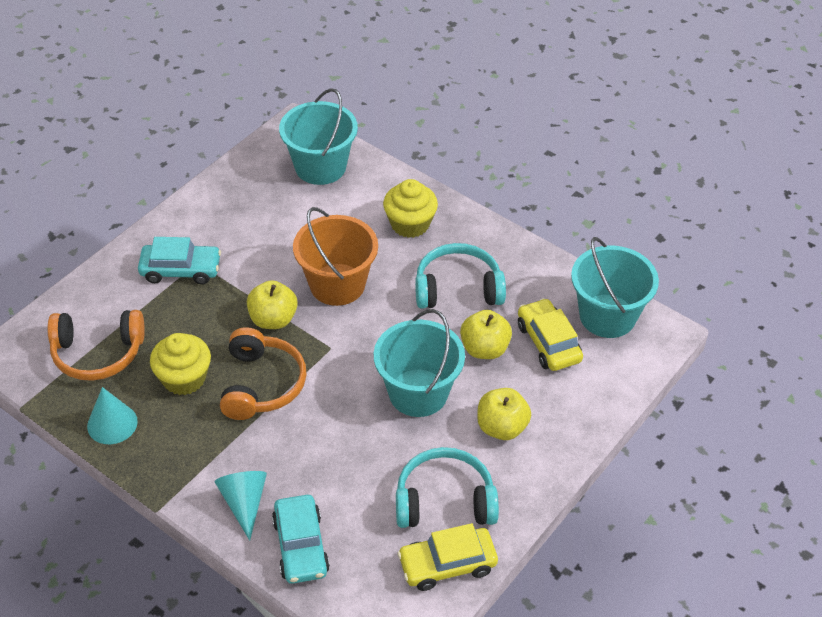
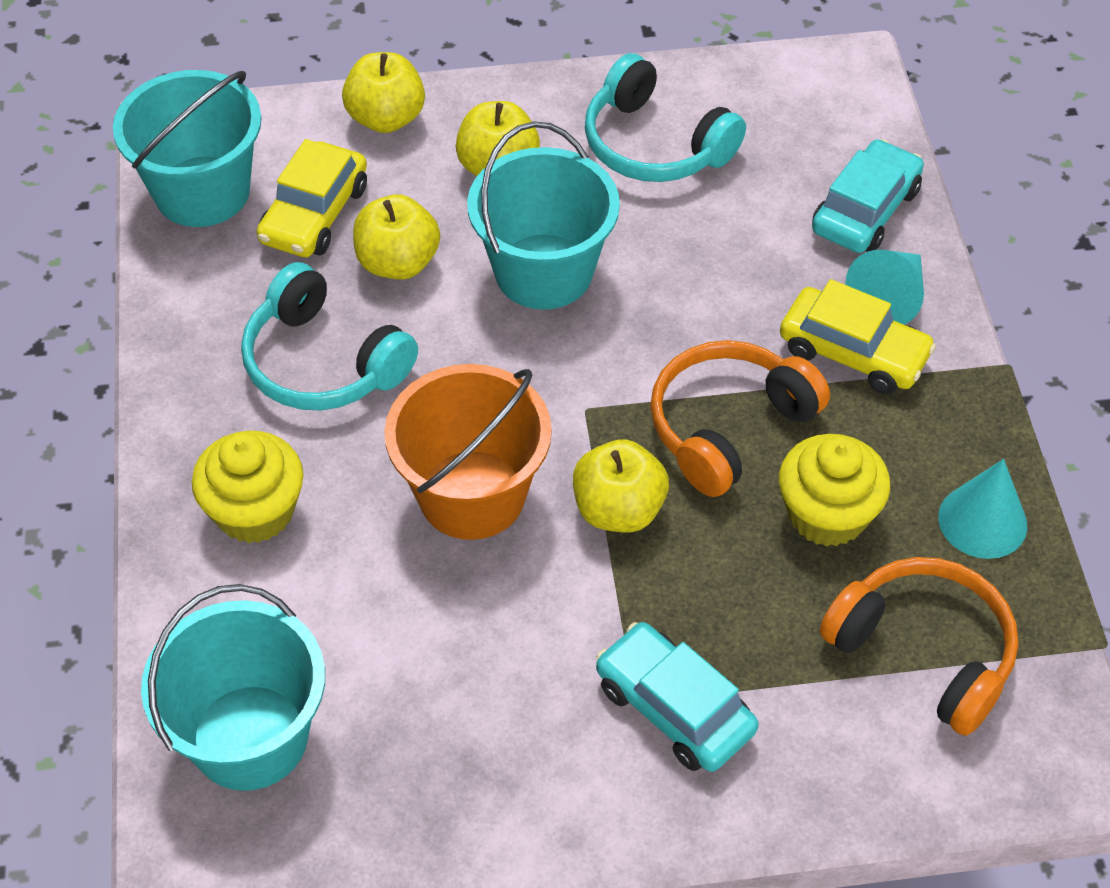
camera: 135 degrees left, 5 degrees up
yellow car [397,523,498,591] -> yellow car moved to [780,279,936,394]
none -> yellow apple [342,52,425,133]

